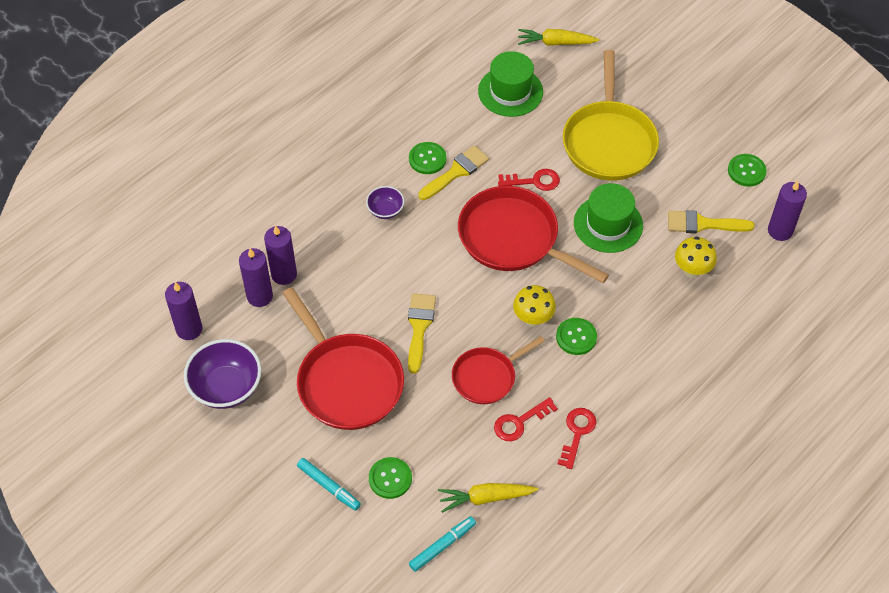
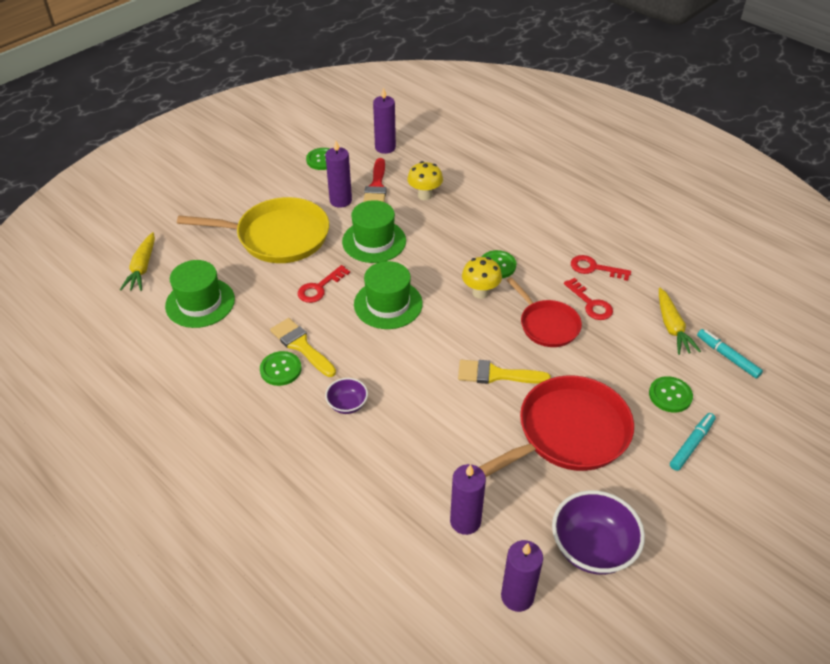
camera: 90 degrees left, 10 degrees down
purple candle [264,225,297,285] -> purple candle moved to [325,141,352,208]
red pan [458,186,609,283] -> green hat [354,261,423,329]
red key [498,169,560,191] -> red key turned 135 degrees counterclockwise [298,265,350,303]
yellow brush [668,210,755,233] -> red brush [363,158,387,202]

